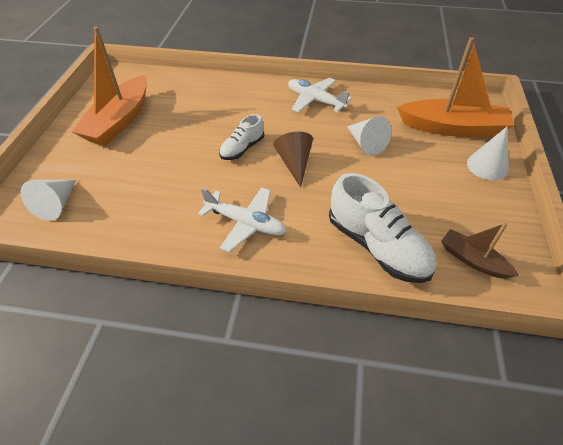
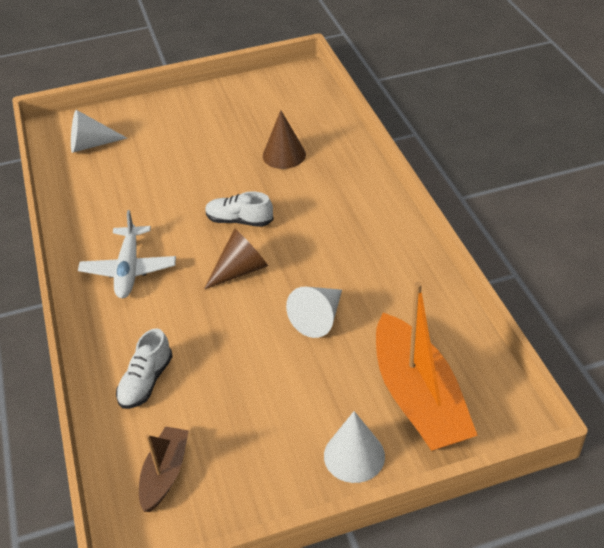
camera: 65 degrees right, 5 degrees down
orange boat [71,27,147,146] -> none
white plane [288,78,352,112] -> none
white shoe [329,173,436,283] -> white shoe [116,329,173,409], size x0.56
none -> brown cone [263,110,306,169]

